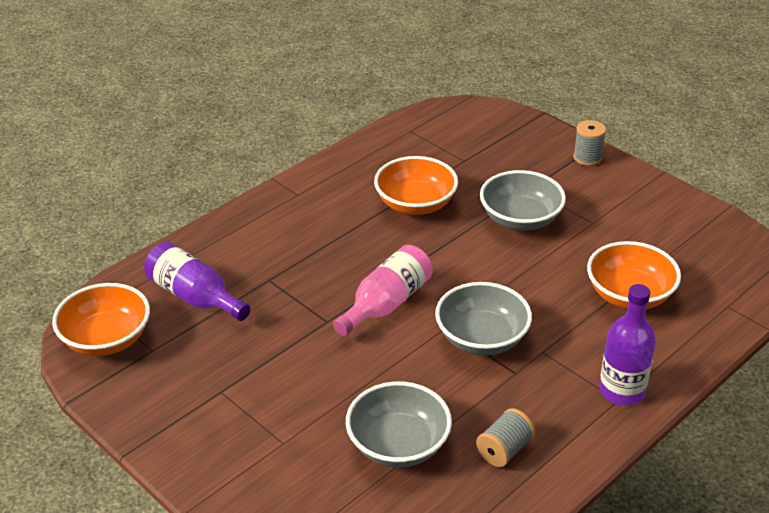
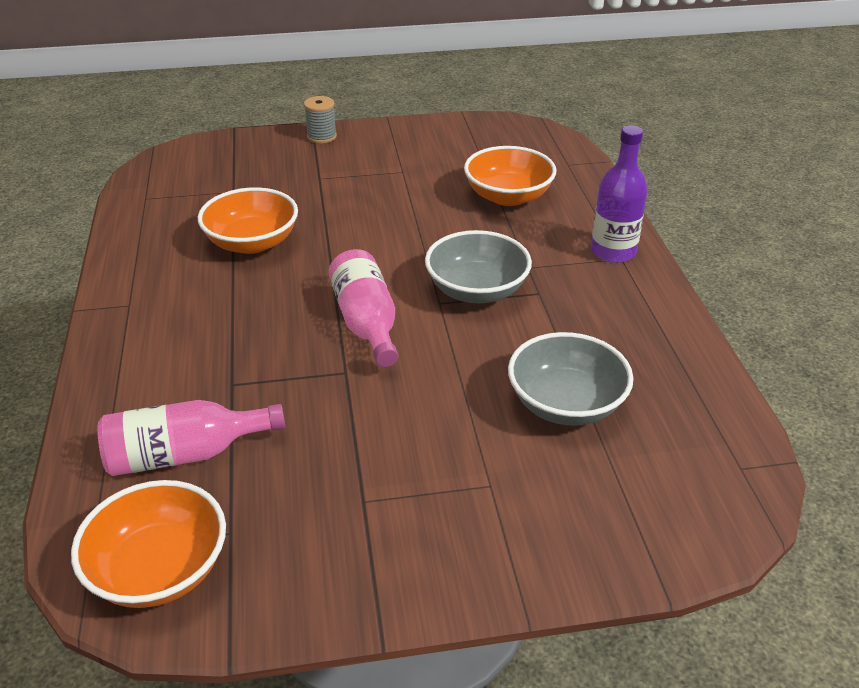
camera: 55 degrees left, 0 degrees up
purple bottle [144,242,250,321] -> pink bottle [97,400,285,476]
grey spool [476,408,535,467] -> none
grey bowl [480,170,566,231] -> none

